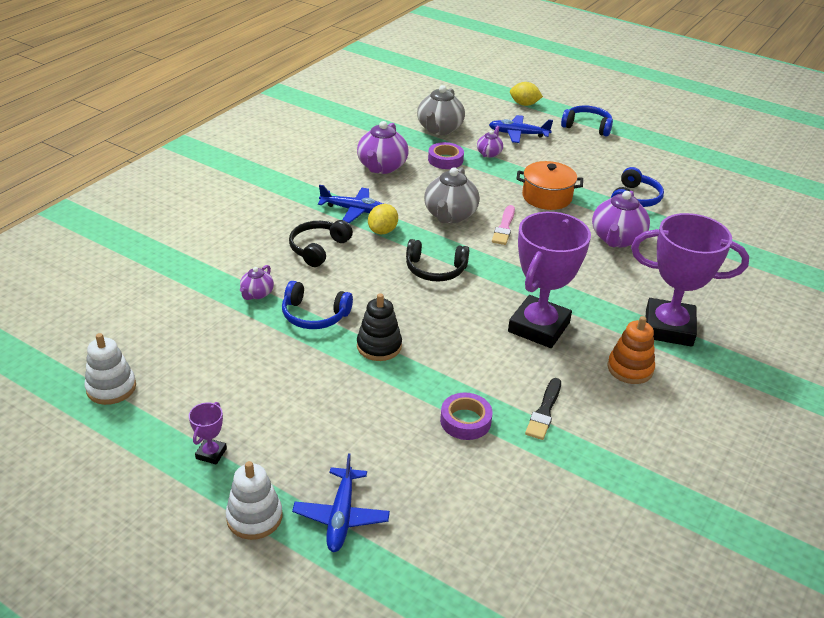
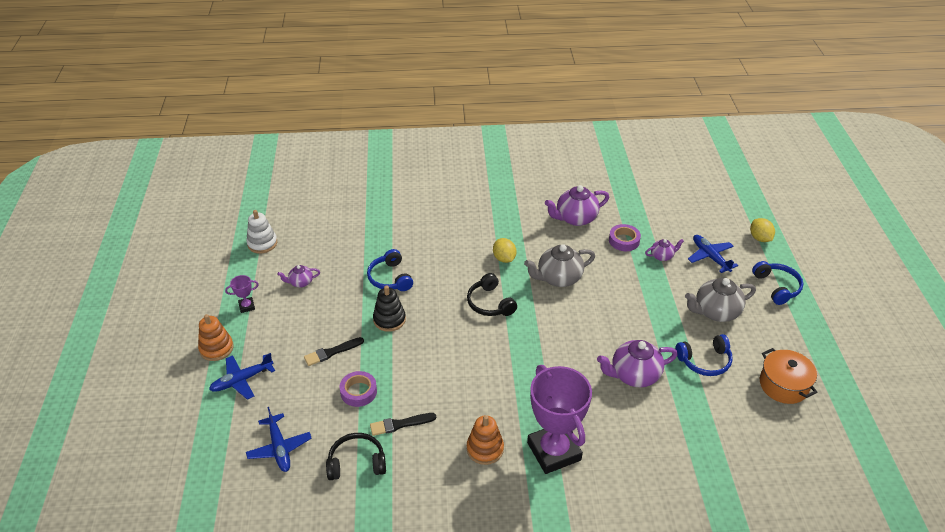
camera: 55 degrees right, 5 degrees up
white stacking toy [226,461,282,540] -> orange stacking toy [198,314,234,361]
purple teapot [240,265,274,300] -> purple teapot moved to [277,265,320,288]
black headphones [289,220,353,267] -> black headphones moved to [326,433,386,480]
blue plane [318,185,383,223] -> blue plane moved to [246,407,312,472]
yellow lemon [368,204,398,234] -> yellow lemon turned 75 degrees clockwise [493,238,516,263]
grey teapot [417,85,465,135] -> grey teapot moved to [685,278,756,322]
pink brush [492,205,515,245] -> none
purple trophy [508,212,591,348] -> none
orange pot [516,161,583,210] -> orange pot moved to [760,348,817,404]
none -> black brush [304,337,364,366]

